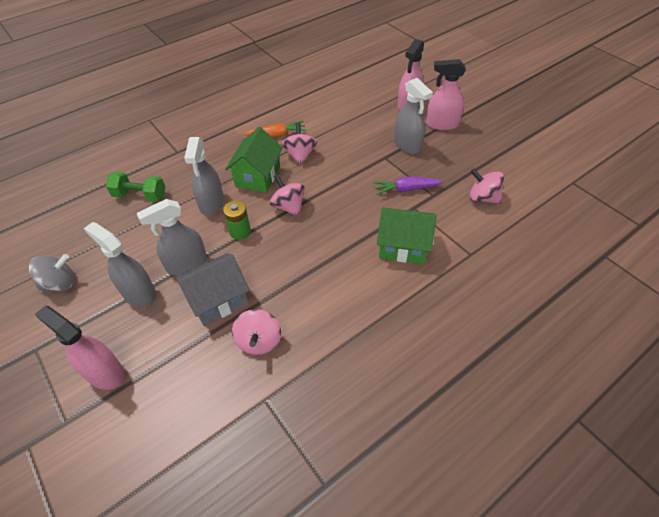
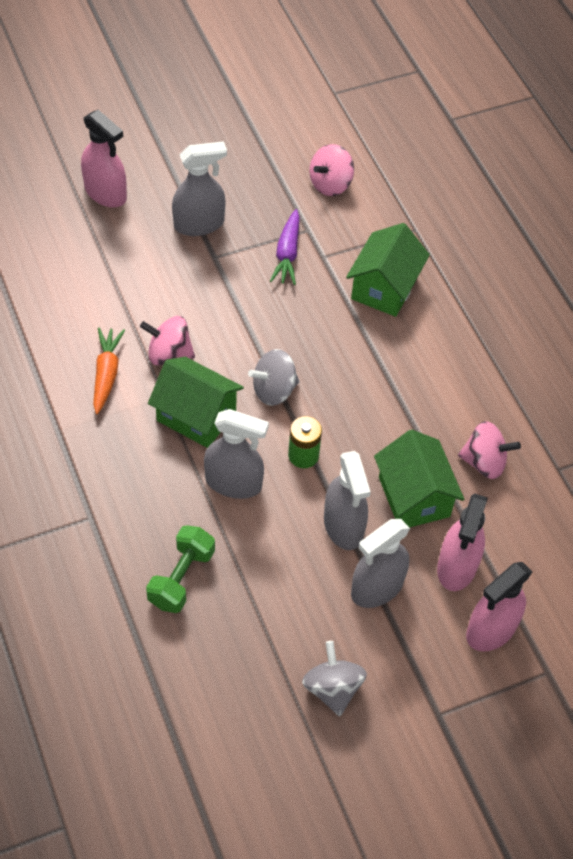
camera: 80 degrees left, 5 degrees up
grey house [175,254,249,326] -> green house [374,430,464,528]
pink spinning top [270,174,305,216] -> grey spinning top [248,349,299,406]
pink spray bottle [426,59,466,130] -> pink spray bottle moved to [437,494,488,591]

